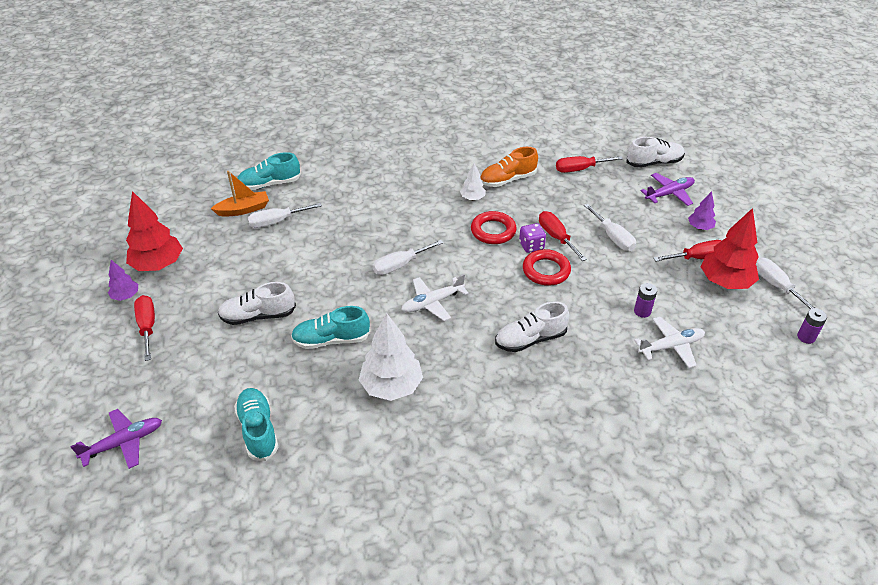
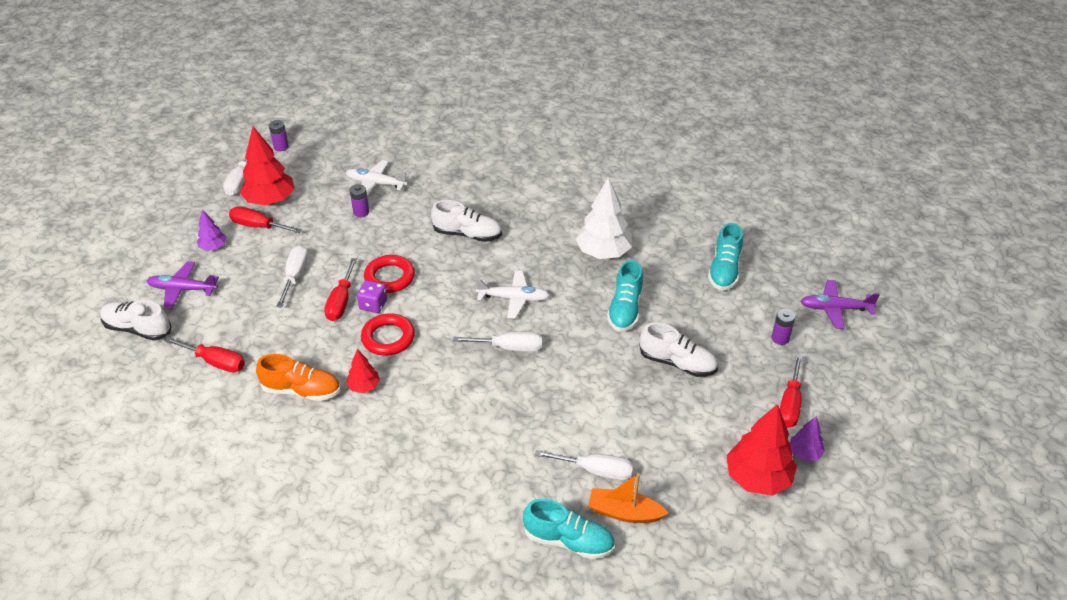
camera: 145 degrees left, 0 degrees up
turquoise shoe [291,306,371,349] -> turquoise shoe turned 75 degrees clockwise [607,260,643,332]
white tree [460,163,486,200] -> red tree [346,349,380,393]
none -> purple battery [771,309,795,345]

